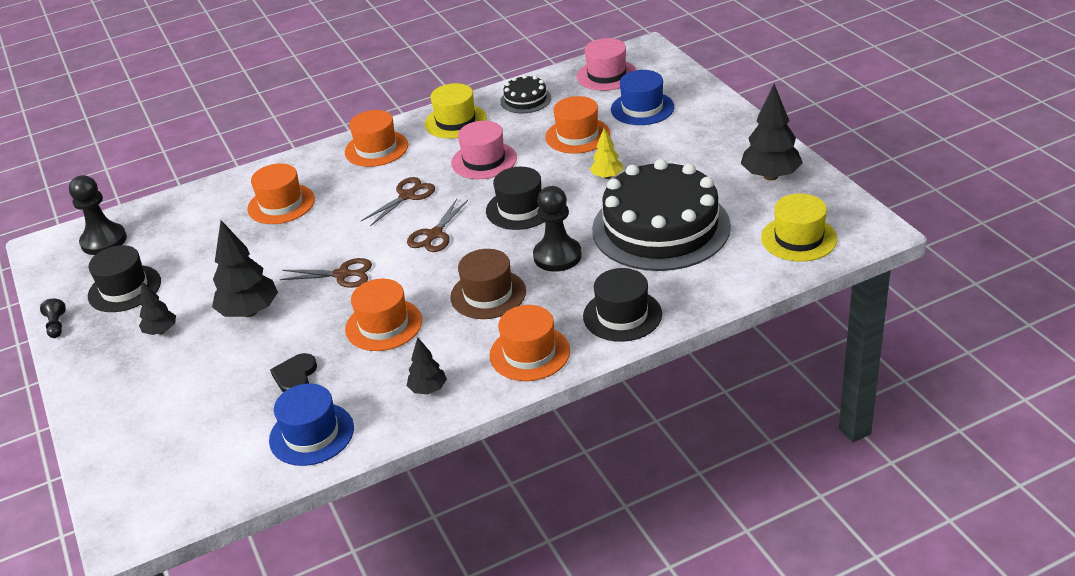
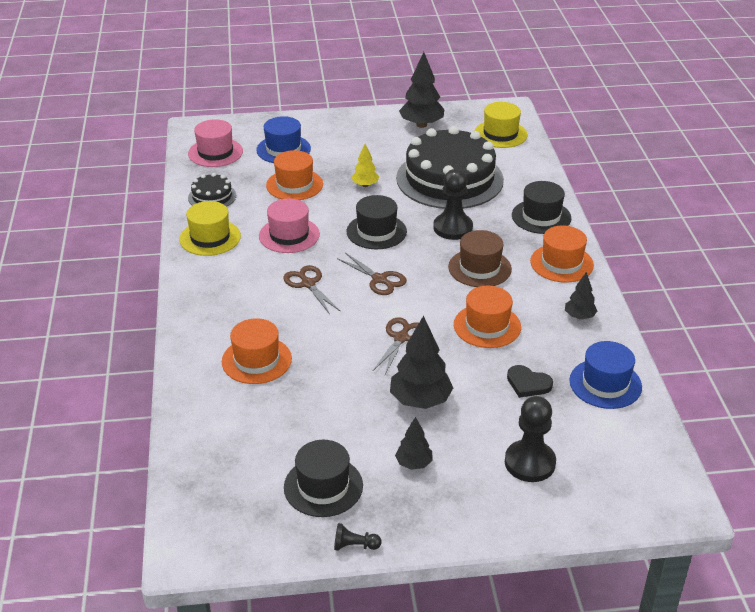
camera: 75 degrees left, 0 degrees up
black pawn [69,175,127,255] -> black pawn moved to [505,396,556,482]
orange hat [345,110,408,167] -> none

